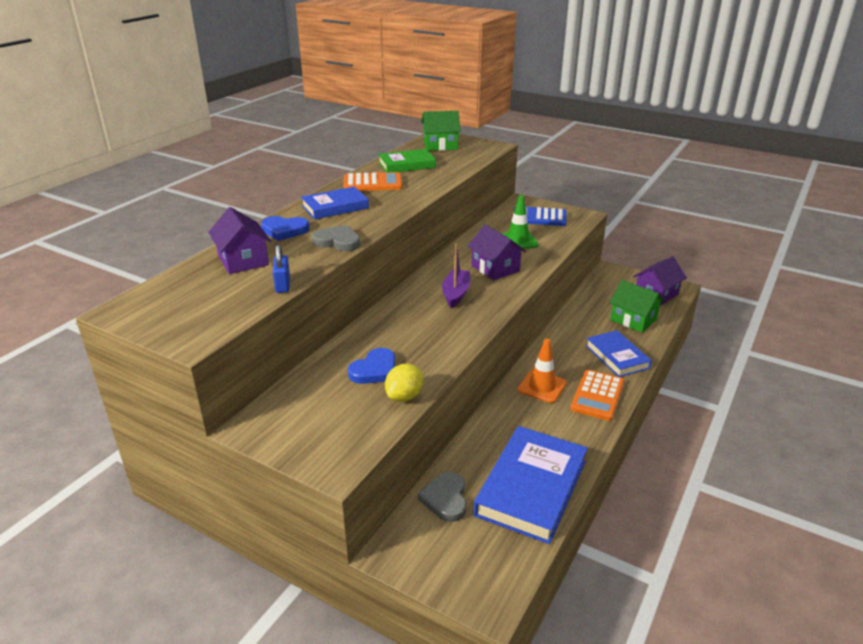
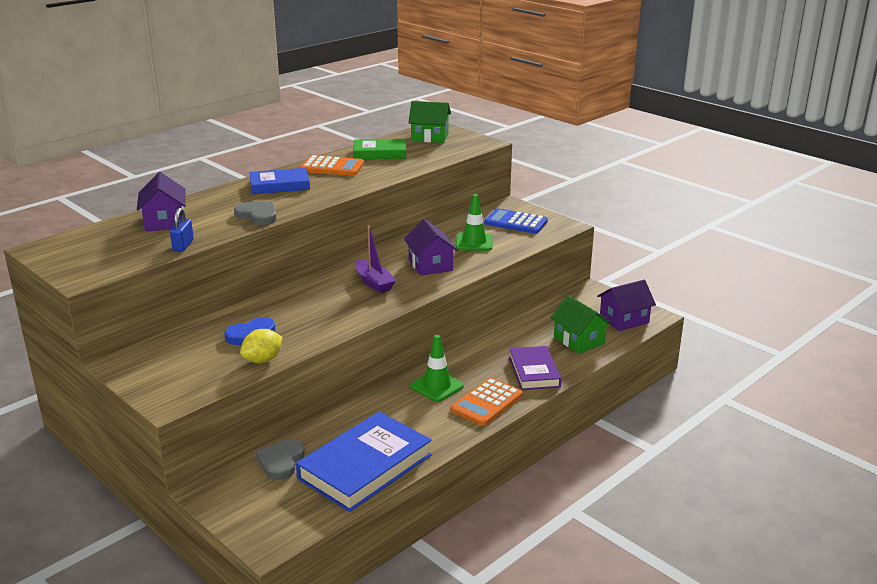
camera: 15 degrees right, 5 degrees down
blue heart [261,216,310,241] -> none
purple boat [442,244,470,308] -> purple boat turned 120 degrees clockwise [355,226,396,293]
orange traffic cone [518,339,567,403] -> green traffic cone [410,335,464,402]
blue book [586,330,652,377] -> purple book [509,346,561,390]

